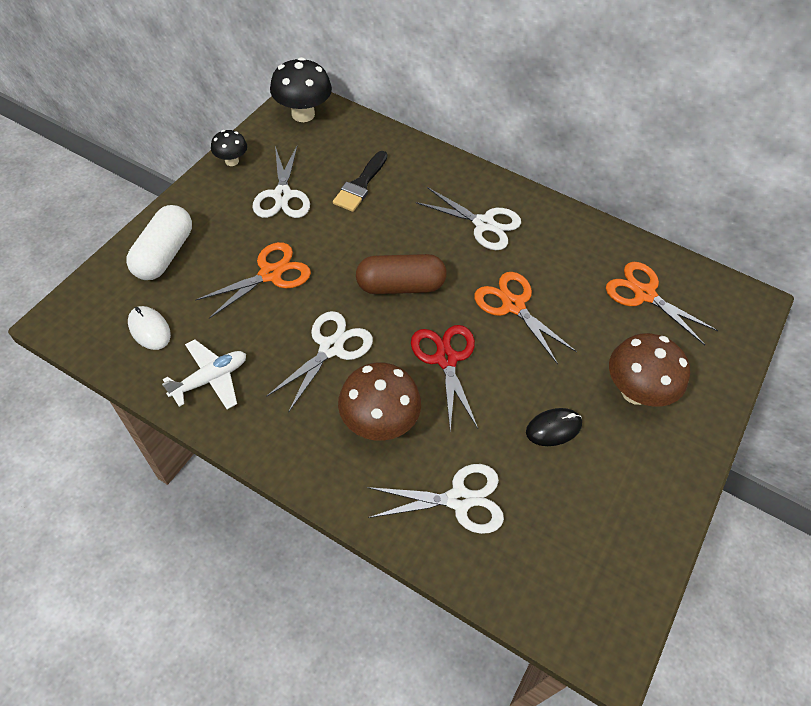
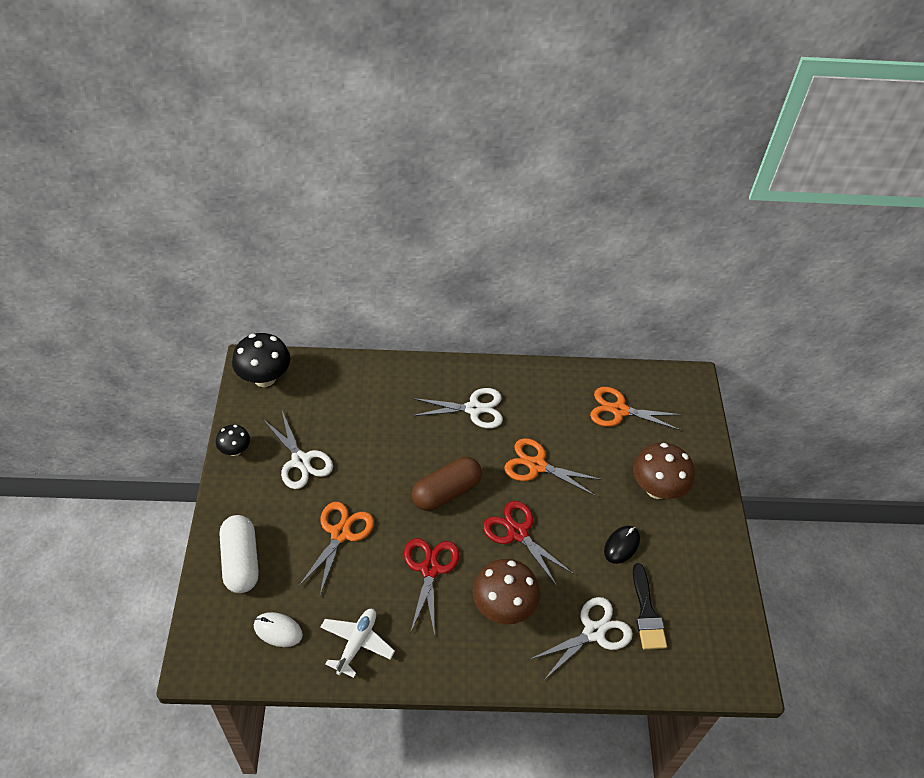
camera: 30 degrees left, 5 degrees down
white scissors [266,311,373,413] -> red scissors [404,538,459,636]
black brush [333,151,387,212] -> black brush moved to [633,563,667,650]

